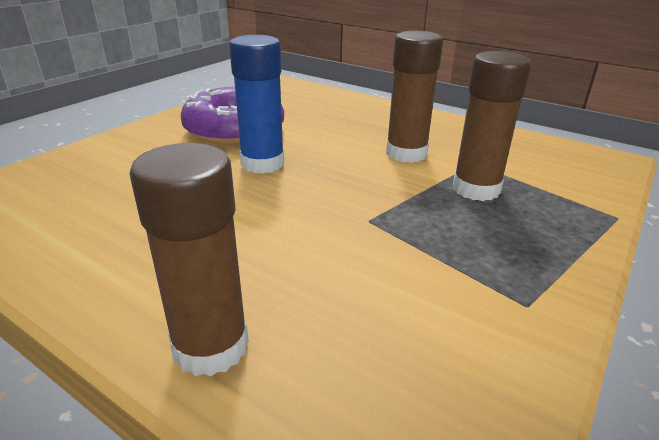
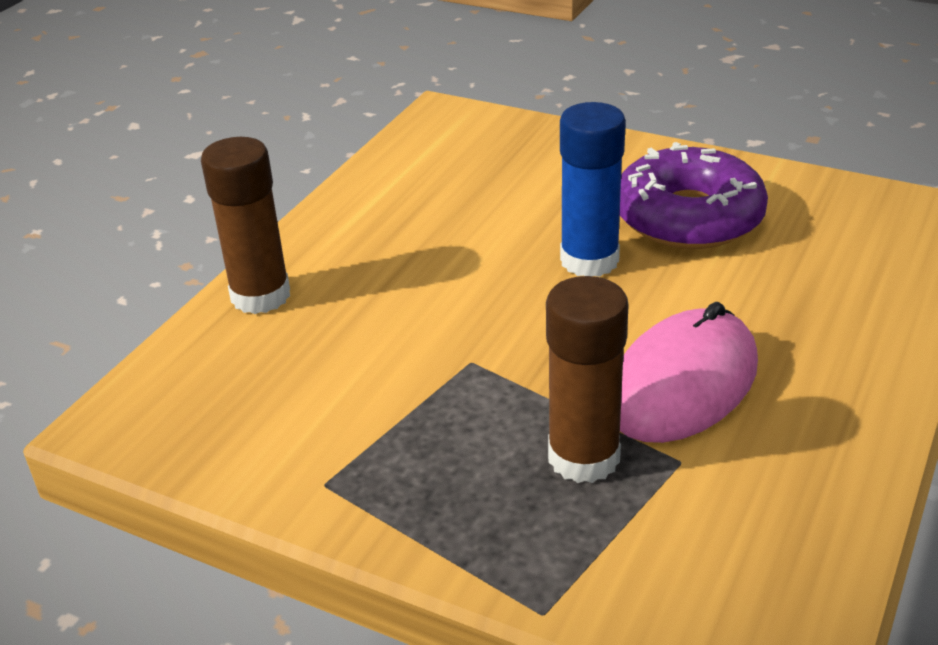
camera: 85 degrees right, 5 degrees up
brown glue stick [386,31,443,163] -> pink mouse [620,302,758,443]

